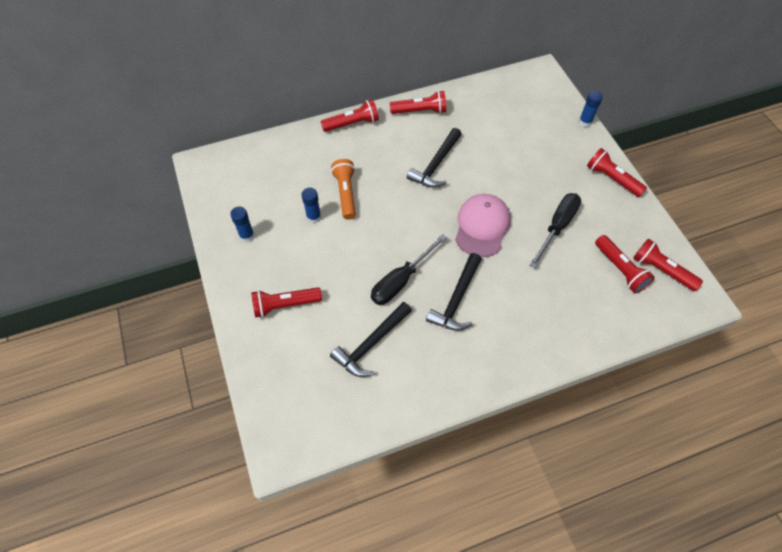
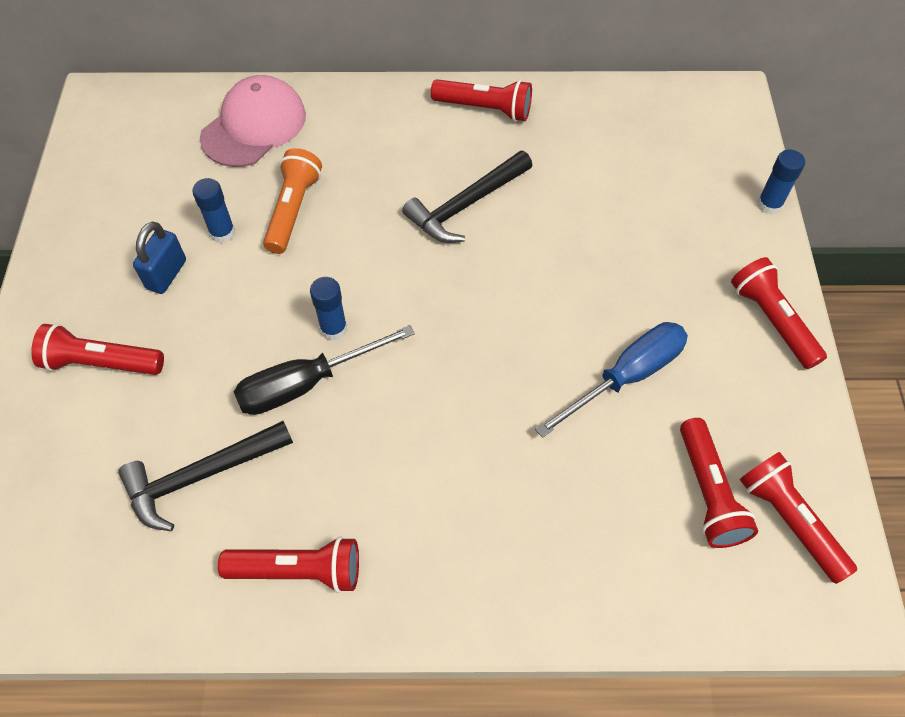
camera: 20 degrees right, 0 degrees up
blue glue stick [230,207,255,242] -> blue glue stick moved to [310,277,347,341]
red flashlight [321,99,379,132] -> red flashlight moved to [218,537,359,593]
black hammer [426,253,482,331] -> none
pink cap [455,194,511,257] -> pink cap moved to [200,75,306,167]
black screwdriver [529,193,581,268] -> blue screwdriver [535,322,688,438]
none -> blue padlock [133,221,186,294]

